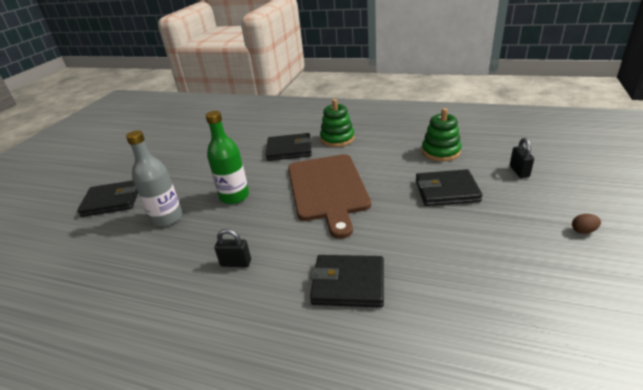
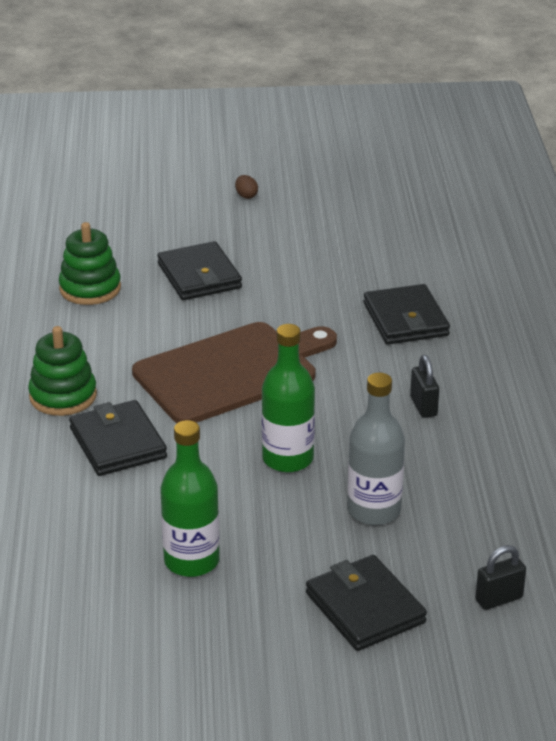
camera: 115 degrees left, 0 degrees up
black padlock [510,138,534,178] -> black padlock moved to [475,545,526,610]
none -> green bottle [160,420,220,577]

